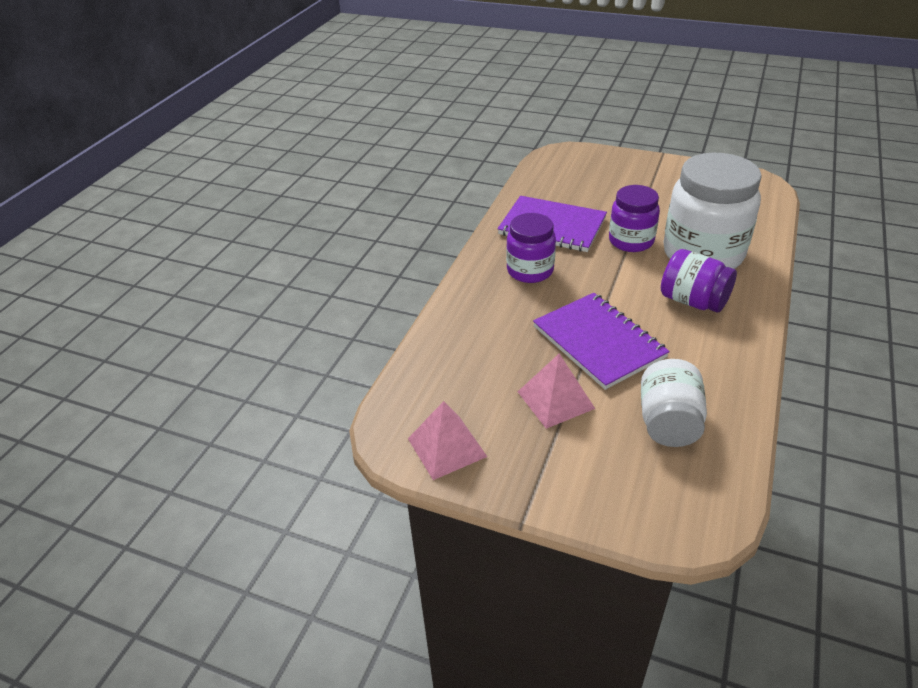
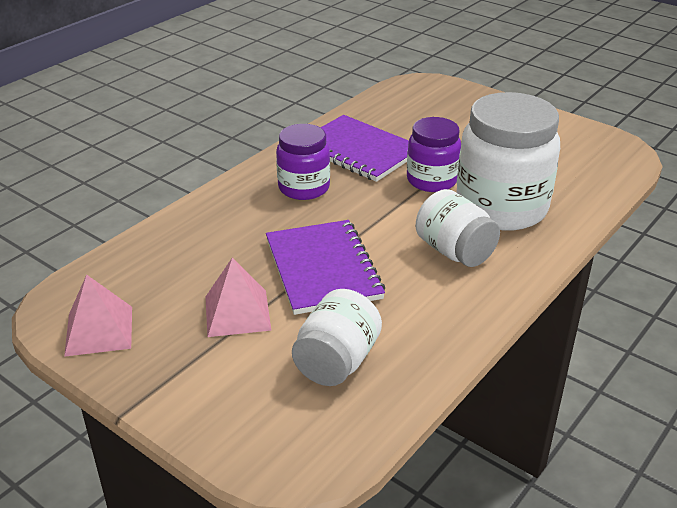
camera: 15 degrees right, 5 degrees down
purple jar [661,249,737,313] -> white jar [416,189,500,267]

